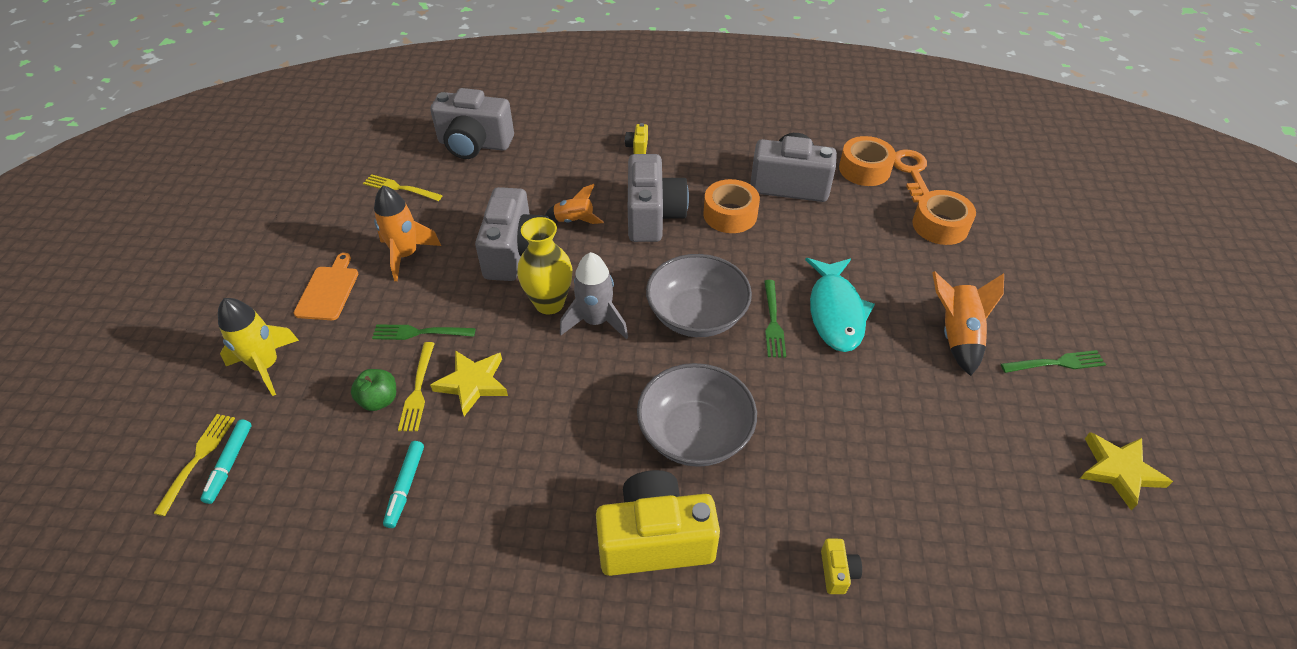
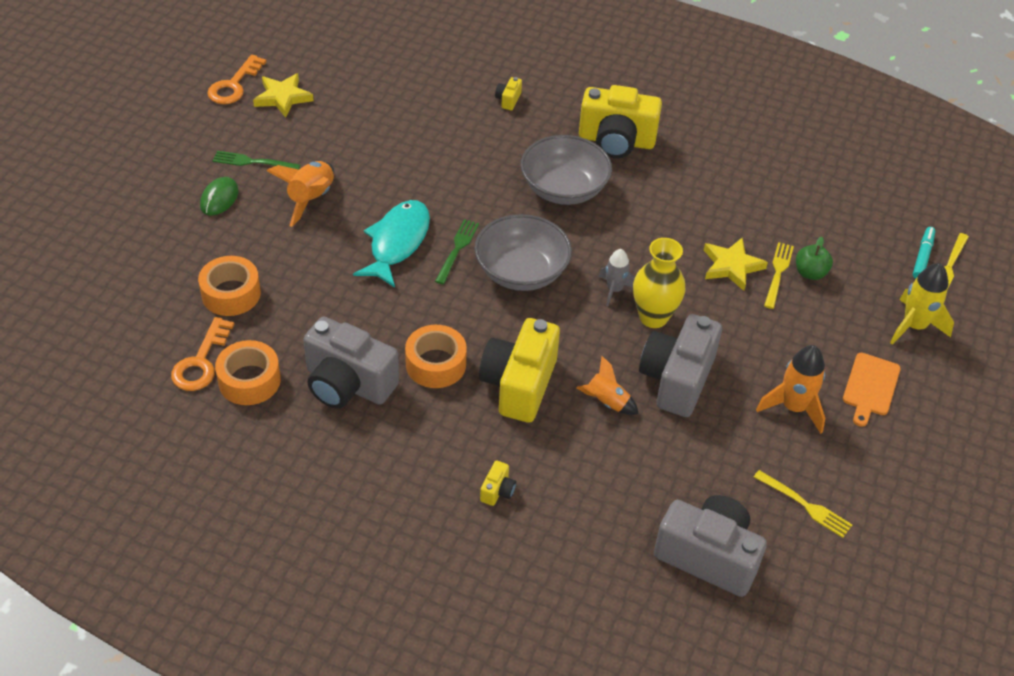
camera: 165 degrees left, 0 degrees up
green fork [372,324,476,340] -> none
turquoise marker [383,441,424,528] -> none
grey rocket [560,252,628,339] -> grey rocket [599,249,635,306], size x0.65
grey camera [628,154,689,242] -> yellow camera [479,318,560,423]
none -> green mouse [200,177,239,216]
none -> orange key [207,54,266,104]

